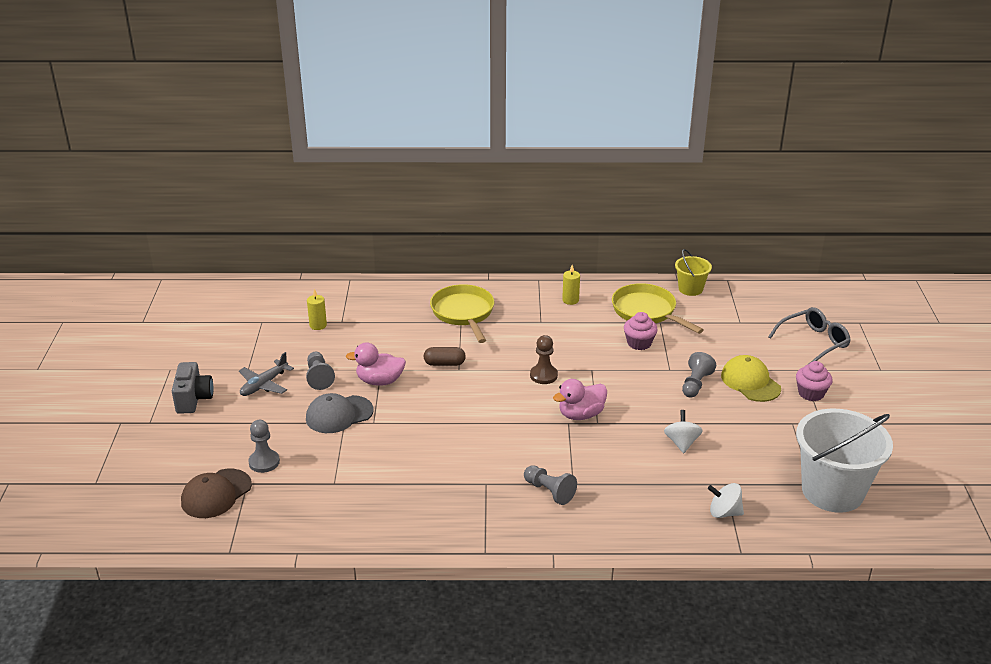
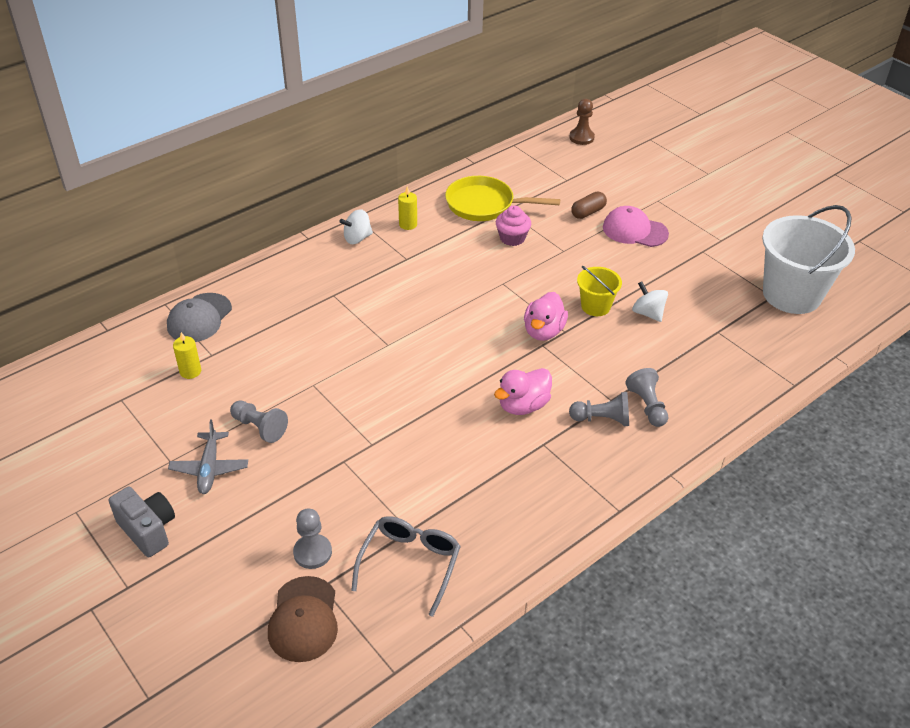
camera: 40 degrees left, 10 degrees up
grey cap [306,393,374,433] -> grey cap moved to [167,293,232,342]
pink duck [346,342,406,386] -> pink duck moved to [494,368,552,415]
brown capsule [424,347,466,366] -> brown capsule moved to [571,192,607,219]
yellow pan [430,284,494,343] -> none
brown pawn [530,335,558,384] -> brown pawn moved to [569,99,595,145]
yellow bucket [675,249,712,296] -> yellow bucket moved to [577,266,622,316]
grey pawn [682,352,716,398] -> grey pawn moved to [625,368,668,427]
white spinning top [708,483,744,518] -> white spinning top moved to [339,209,373,244]
yellow cap [721,355,781,402] -> pink cap [603,206,669,247]
grey glasses [768,307,851,365] -> grey glasses moved to [351,516,461,617]
pink cupcake [796,361,833,401] -> none

